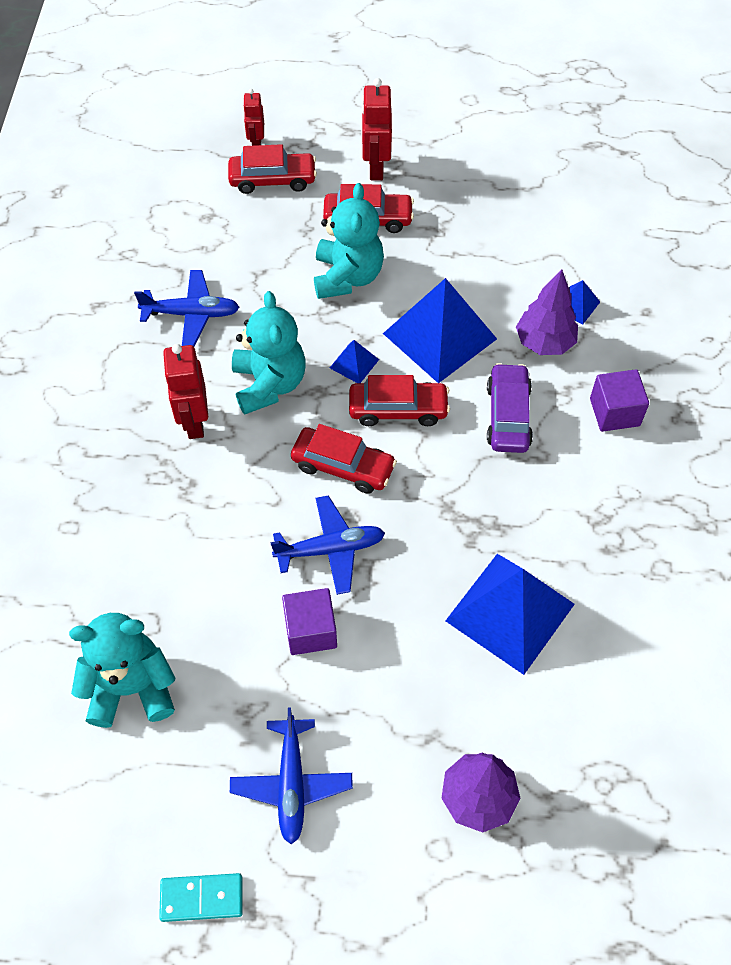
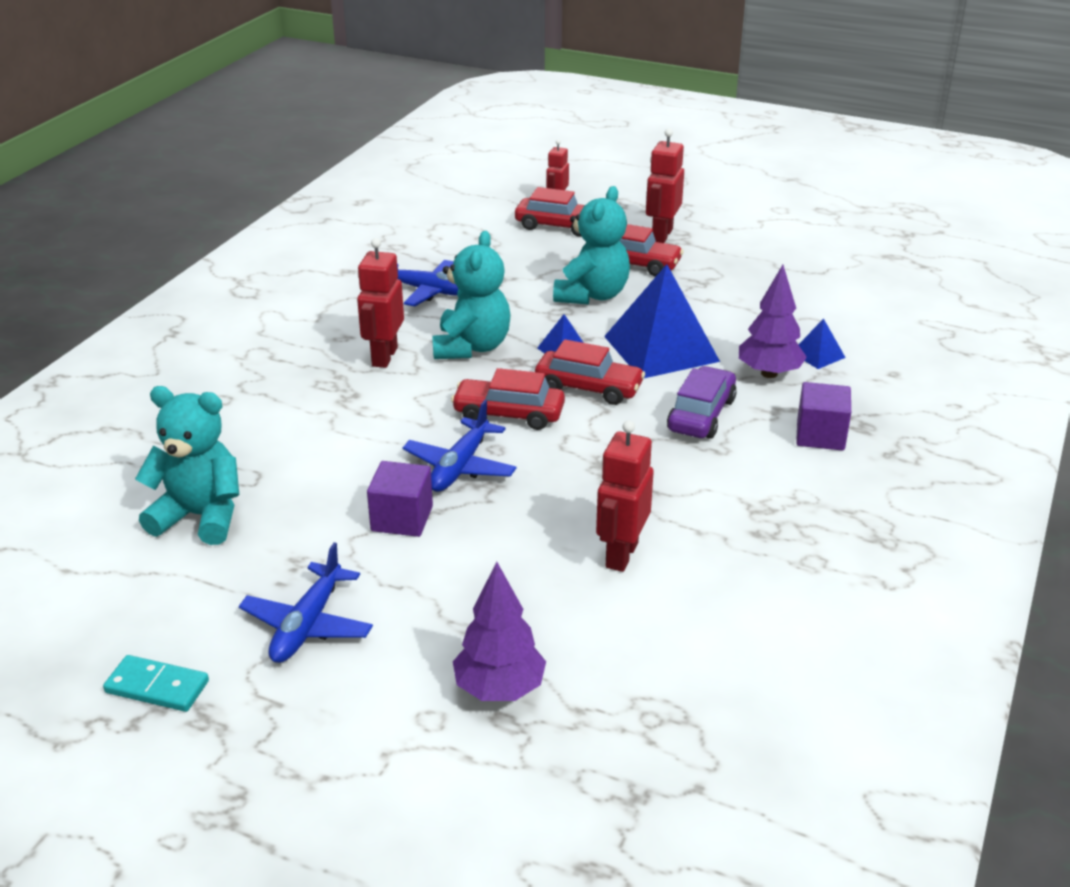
camera: 20 degrees right, 25 degrees down
blue plane [270,495,385,595] -> blue plane turned 105 degrees clockwise [402,400,517,492]
red car [291,424,397,494] -> red car turned 150 degrees clockwise [451,368,565,430]
blue pyramid [445,554,575,675] -> red robot [596,420,654,572]

